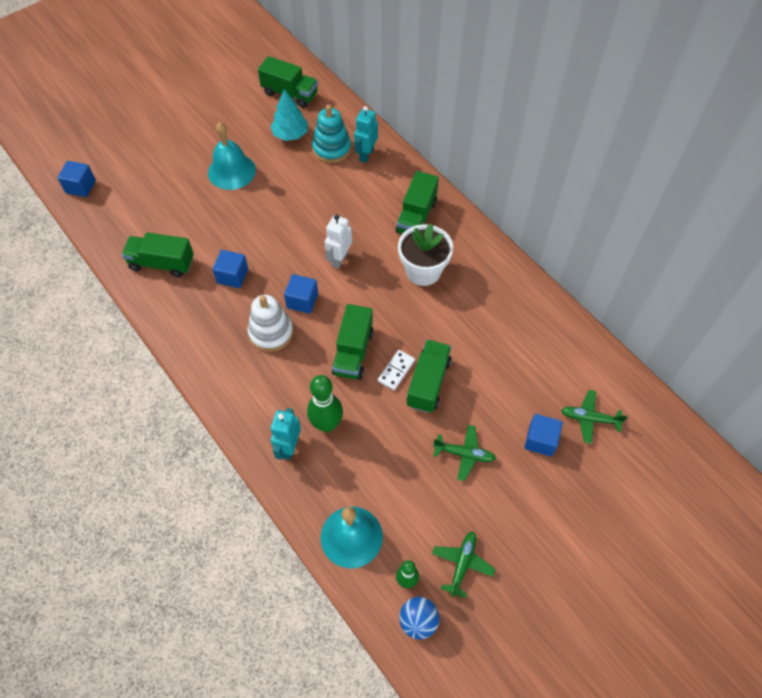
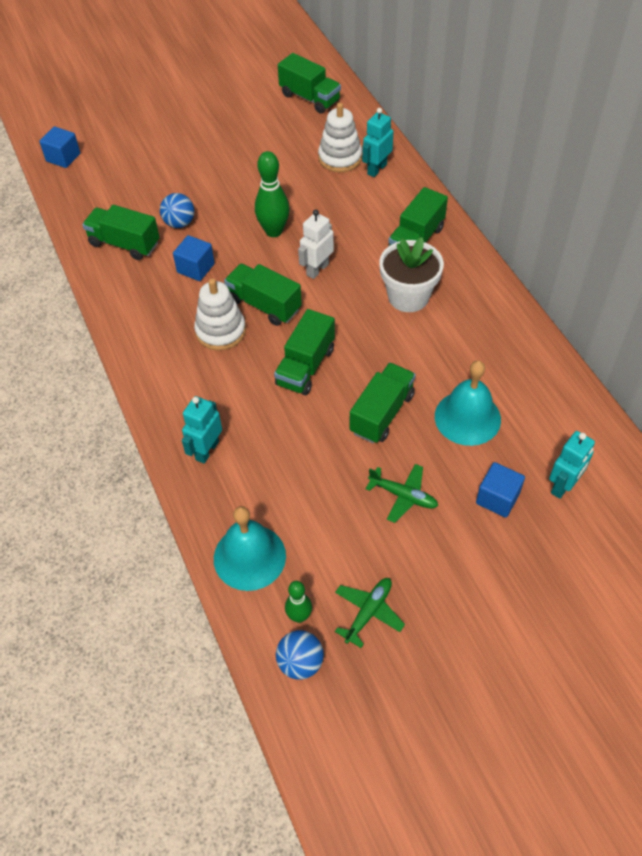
camera: 15 degrees right, 5 degrees down
turquoise bell [208,122,256,190] -> turquoise bell moved to [435,360,501,446]
turquoise tree [270,89,308,141] -> none
blue cube [284,274,318,314] -> green truck [224,264,302,326]
green bowling pin [307,375,343,432] -> green bowling pin moved to [255,151,290,237]
turquoise stacking toy [312,105,351,163] -> white stacking toy [318,103,362,172]
white domino [378,350,415,390] -> none
green plane [561,390,628,444] -> turquoise robot [549,431,595,499]
none -> blue ball [160,193,194,228]

